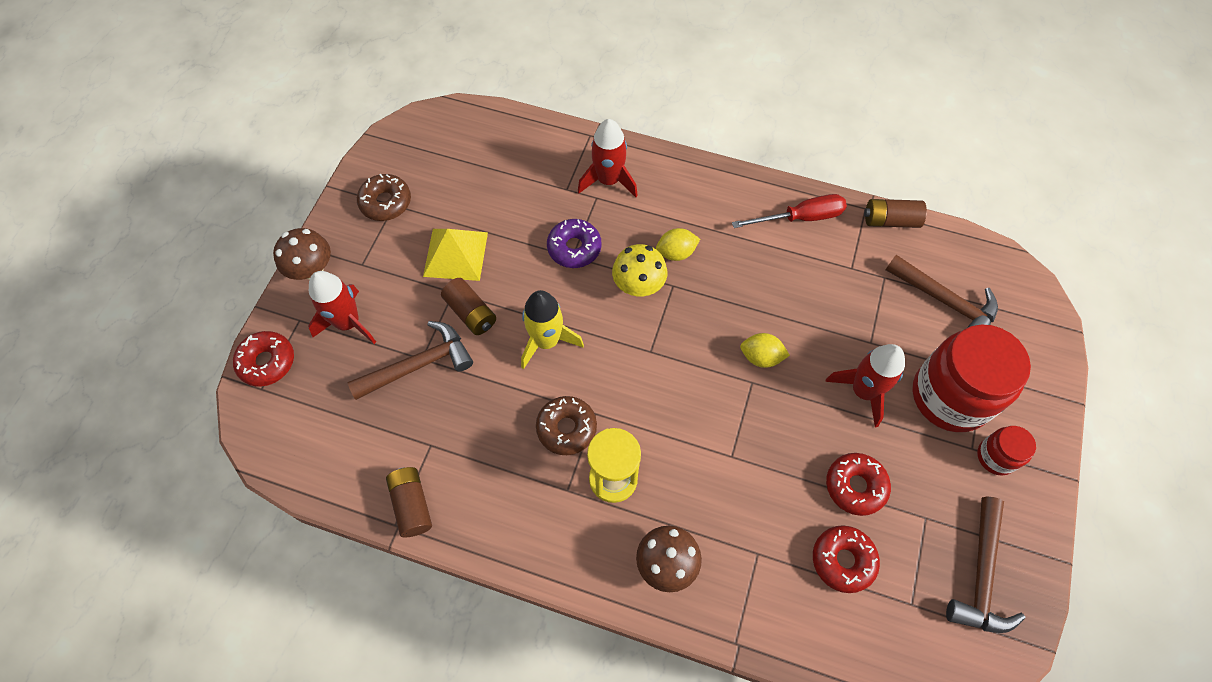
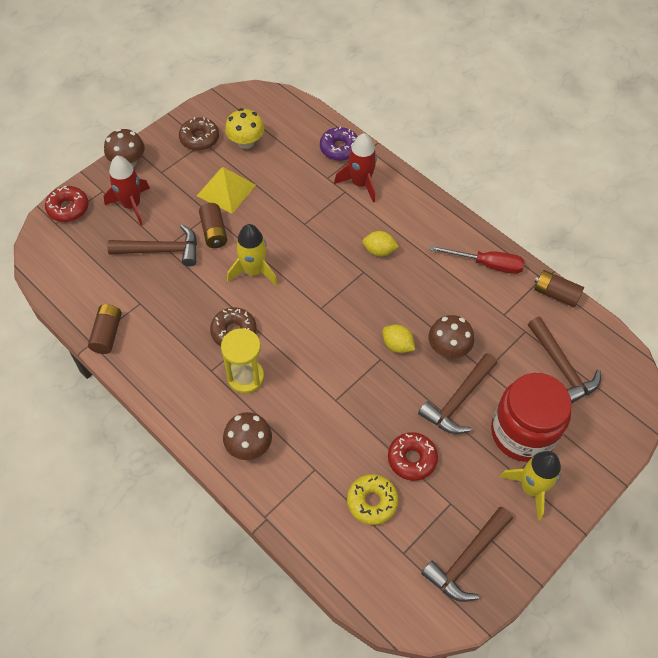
camera: 25 degrees right, 5 degrees down
purple donut [547,219,601,268] -> purple donut moved to [320,126,358,161]
yellow mushroom [612,244,668,296] -> yellow mushroom moved to [225,108,264,149]
red donut [813,525,880,593] -> yellow donut [347,474,399,525]
red rocket [825,344,905,427] -> brown hammer [418,353,497,434]
red jar [977,426,1036,475] -> yellow rocket [500,451,561,520]
none -> brown mushroom [429,315,474,358]

